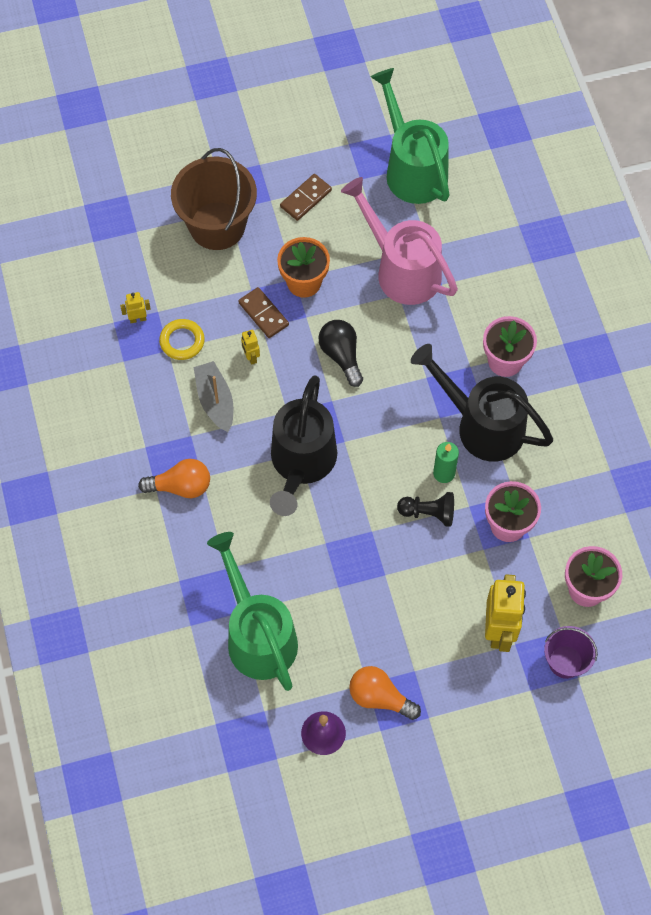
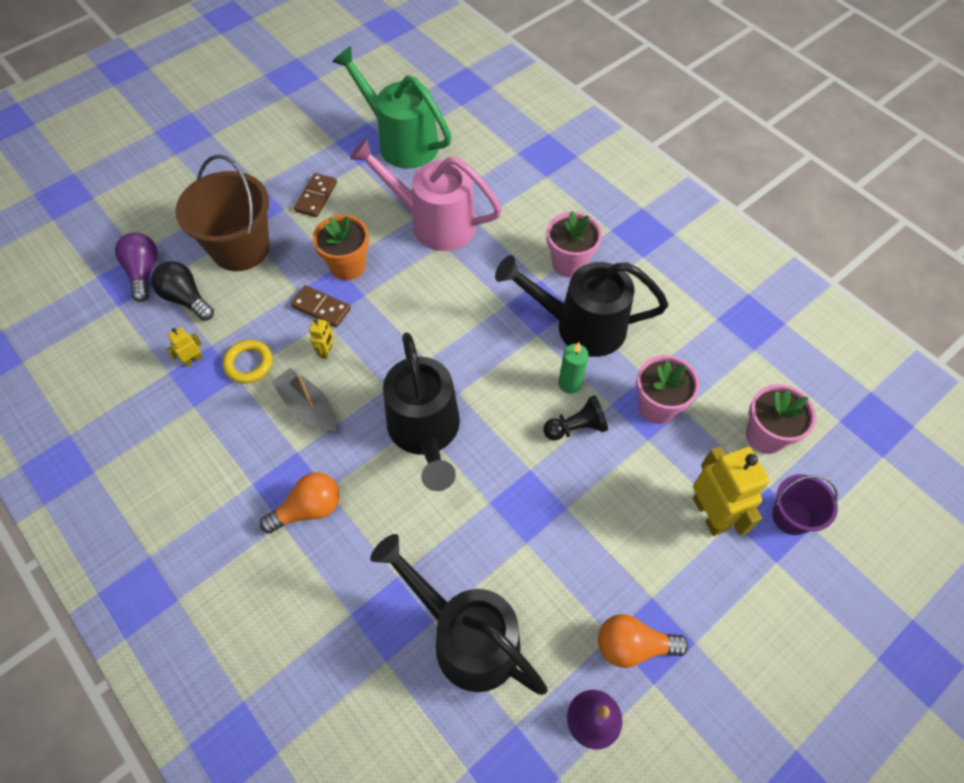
camera: 25 degrees left, 5 degrees down
green watering can [207,532,298,691] -> black watering can [370,534,548,695]
yellow robot [241,330,260,365] -> yellow robot turned 120 degrees counterclockwise [309,318,333,359]
black light bulb [318,320,363,387] -> black light bulb moved to [151,261,214,321]
none -> purple light bulb [115,232,158,302]

